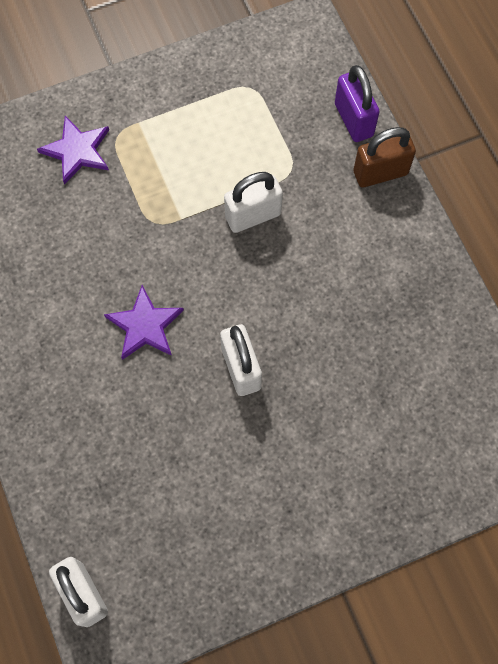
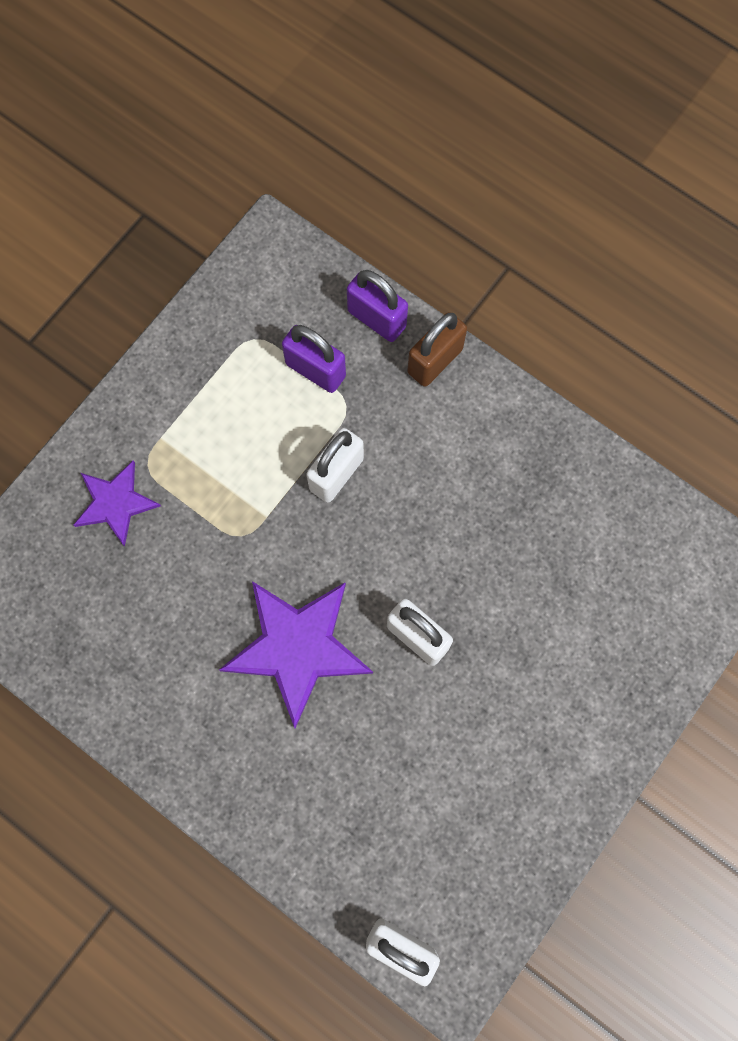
camera: 30 degrees left, 5 degrees up
purple star [104,285,184,360] -> purple star [219,581,373,728], size x1.68
none -> purple padlock [282,325,346,393]

